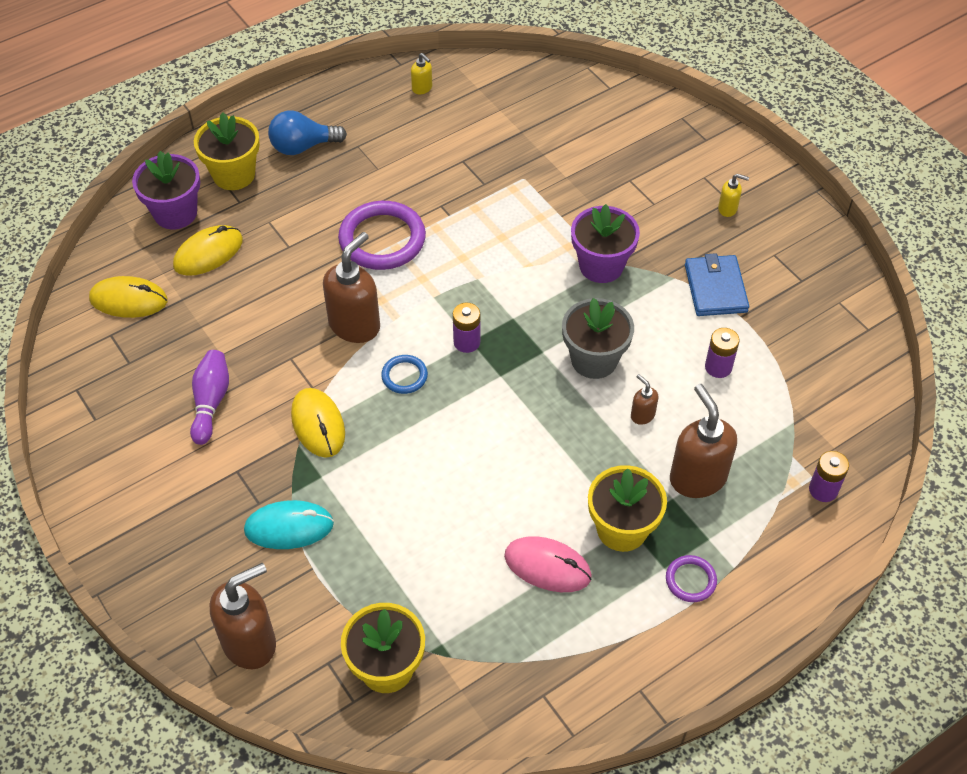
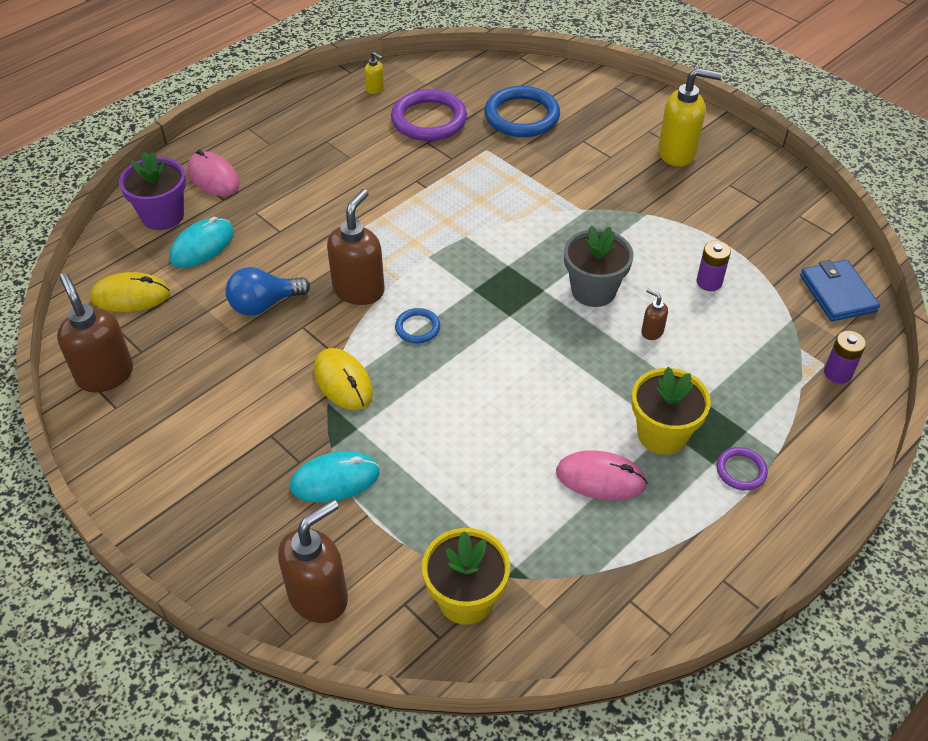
camera: 10 degrees left, 5 degrees down
yellow mouse [173,225,243,276] -> turquoise mouse [169,217,234,268]
purple bowling pin [190,350,229,445] -> none
yellow flower pot [194,113,260,190] -> pink mouse [188,149,240,196]
blue light bulb [268,110,347,155] -> blue light bulb moved to [225,267,310,316]
purple ring [338,201,426,270] -> purple ring moved to [391,89,467,141]
purple battery [453,303,480,353] -> none
purple flower pot [571,204,640,283] -> none
brown soap dispenser [670,384,737,498] -> brown soap dispenser moved to [57,273,133,392]
blue wallet [685,253,749,316] -> blue wallet moved to [800,260,880,321]
yellow soap dispenser [718,174,749,217] -> yellow soap dispenser [658,68,722,167], size x2.15
none -> blue ring [484,86,560,137]

